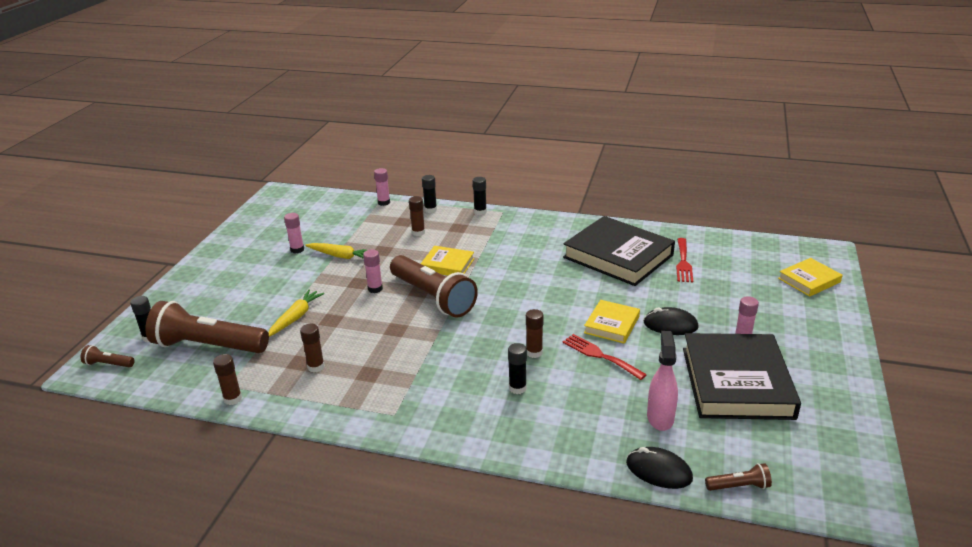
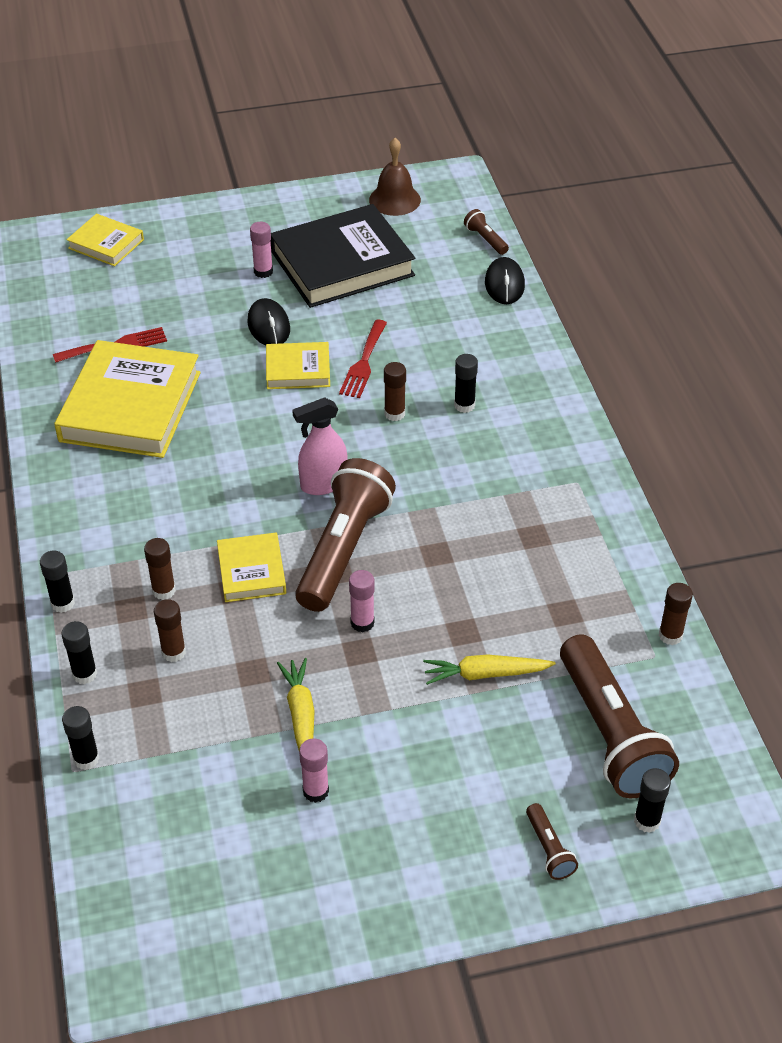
camera: 120 degrees left, 15 degrees up
brown flashlight [81,345,135,368] -> brown flashlight moved to [526,803,578,880]
brown glue stick [300,324,325,373] -> brown glue stick moved to [144,538,176,600]
pink glue stick [374,168,390,206] -> black glue stick [62,706,99,770]
black book [563,216,675,286] -> yellow book [54,340,201,458]
pink spray bottle [647,331,678,431] -> pink spray bottle moved to [292,397,347,495]
none -> brown bell [369,138,421,216]

